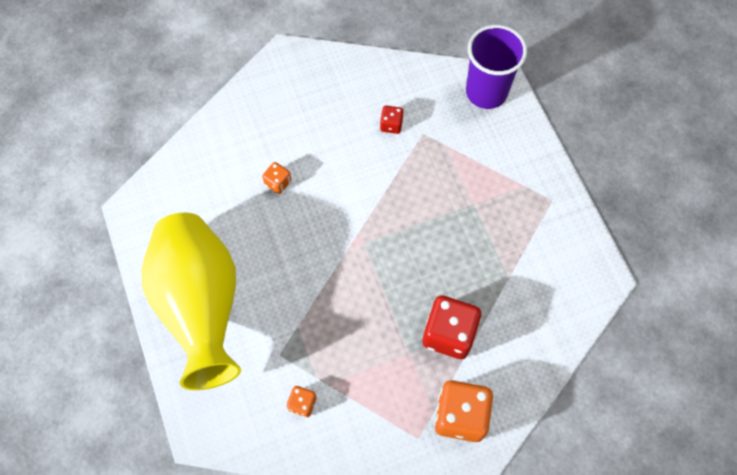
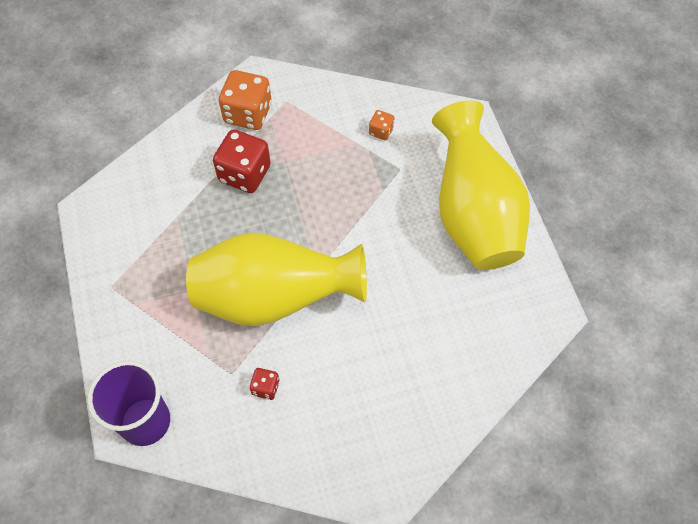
camera: 175 degrees left, 5 degrees down
orange dice [262,162,292,194] -> none
none -> yellow vase [186,232,367,326]

